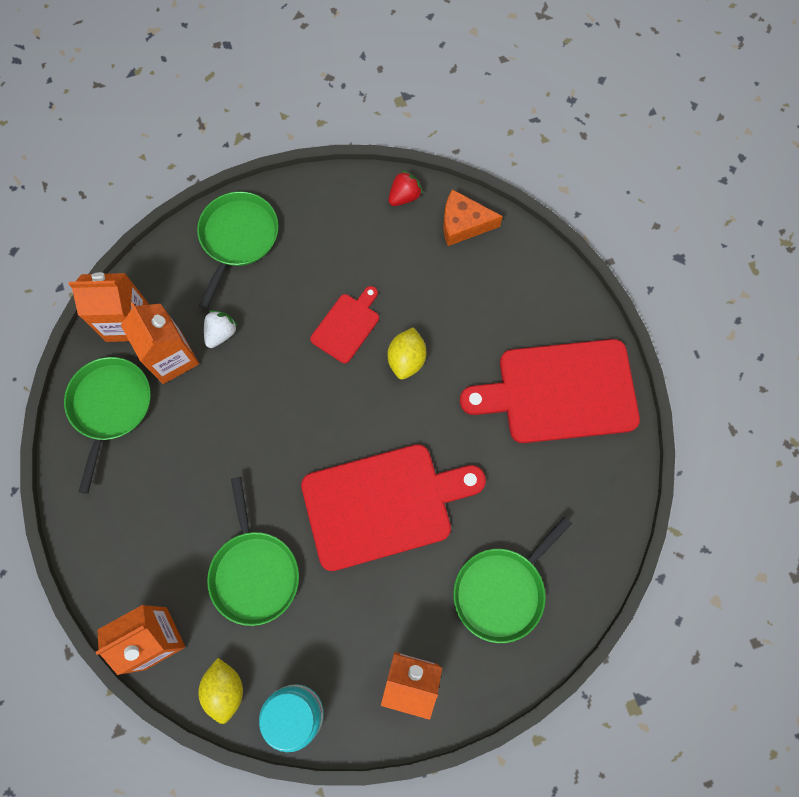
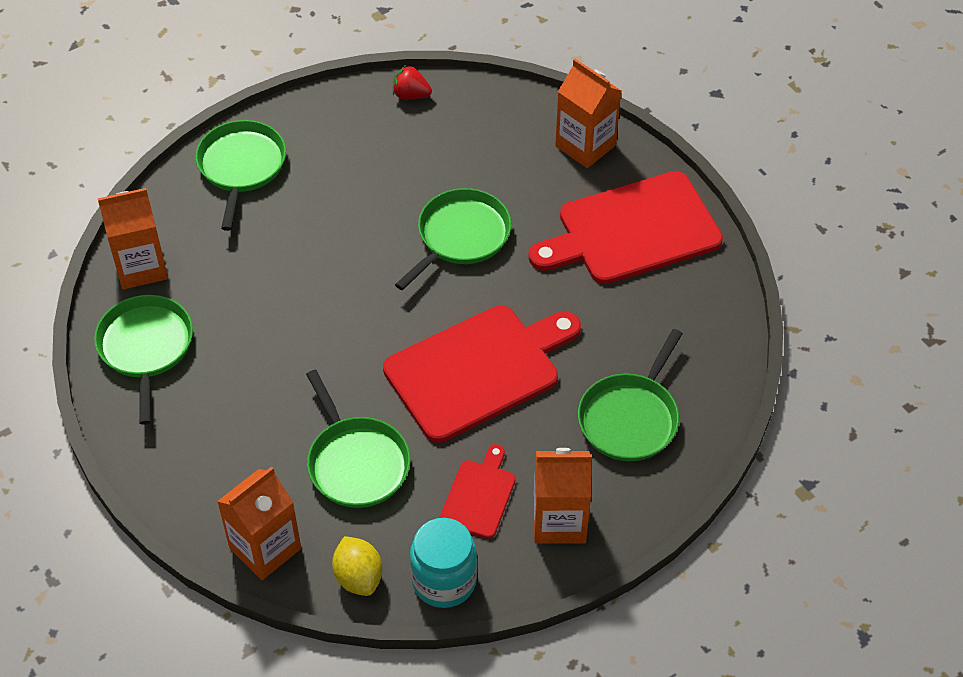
camera: 15 degrees left, 20 degrees down
orange carton [121,303,199,384] -> orange carton moved to [555,59,621,168]
white strawberry [204,310,238,348] -> none
red cutting board [310,286,379,363] -> red cutting board moved to [440,444,516,539]
yellow lemon [387,327,426,379] -> green pan [395,188,511,290]
red strawberry [388,170,423,206] -> red strawberry turned 105 degrees counterclockwise [393,64,432,99]
orange cheese [443,189,503,246] -> none

